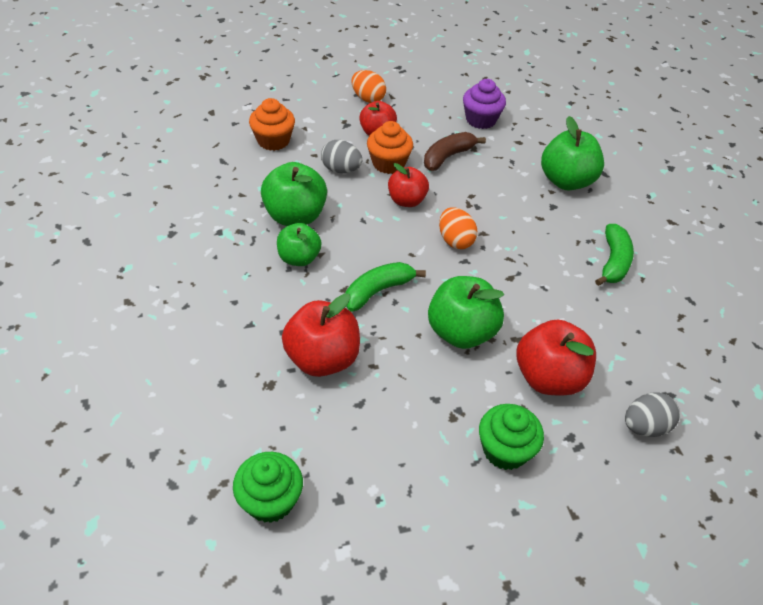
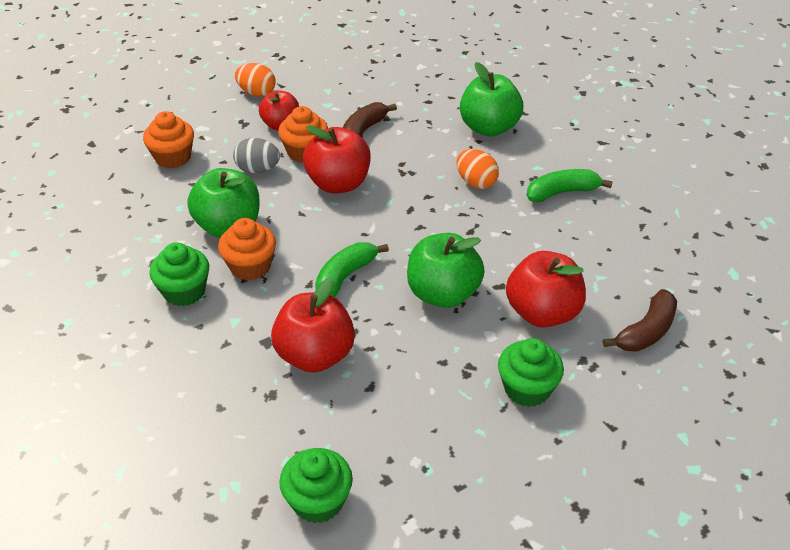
camera: 15 degrees left, 5 degrees down
green apple [277,223,322,266] -> orange cupcake [218,218,276,280]
red apple [388,163,429,207] -> red apple [303,125,371,194], size x1.54
orange egg [439,207,477,249] -> orange egg moved to [457,149,499,189]
purple cupcake [463,79,506,129] -> none
green banana [595,224,634,286] -> green banana turned 105 degrees counterclockwise [527,169,613,202]
grey egg [625,392,680,437] -> brown banana [603,289,677,352]
none -> green cupcake [149,242,209,306]

